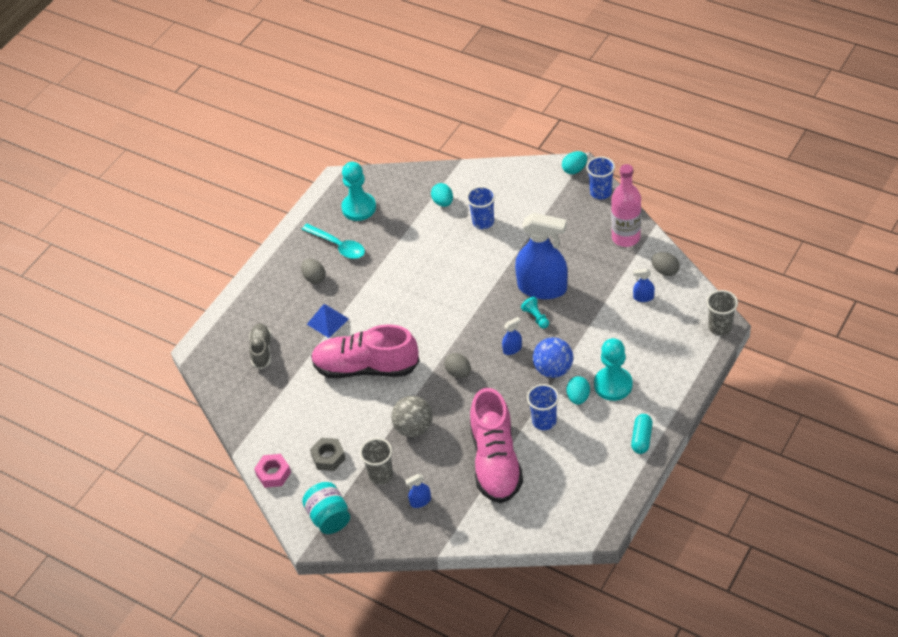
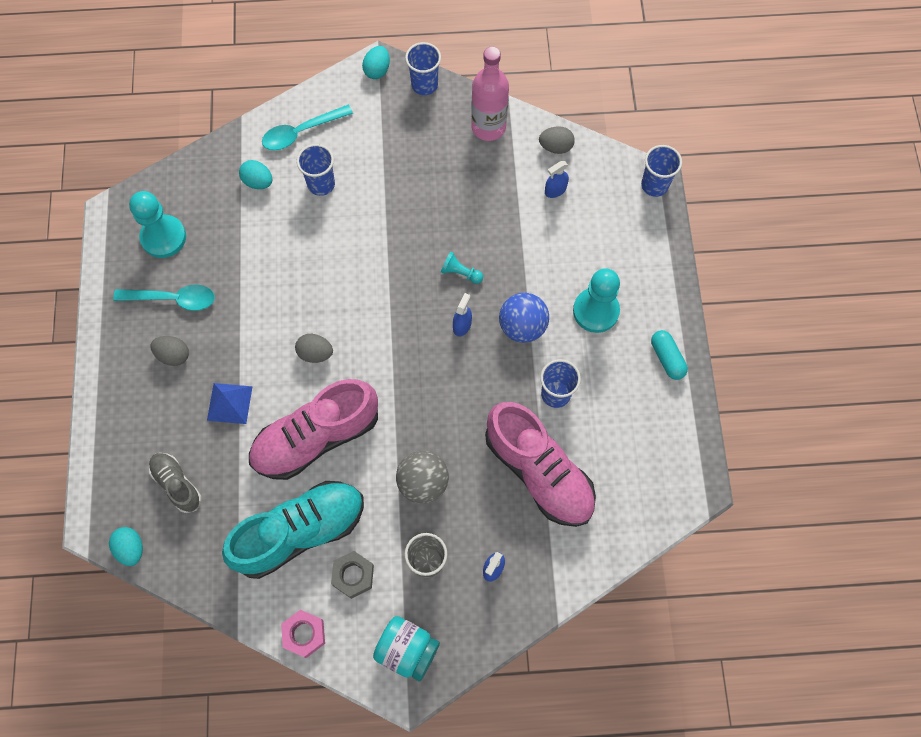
camera: 40 degrees left, 20 degrees up
grey egg [444,353,471,378] -> grey egg moved to [295,334,333,363]
blue spray bottle [515,213,568,299] -> none
turquoise egg [567,376,590,405] -> turquoise egg moved to [109,527,143,566]
grey cup [707,290,738,335] -> blue cup [641,145,682,197]
none -> turquoise shoe [222,481,364,579]
none -> turquoise spoon [262,105,353,150]

